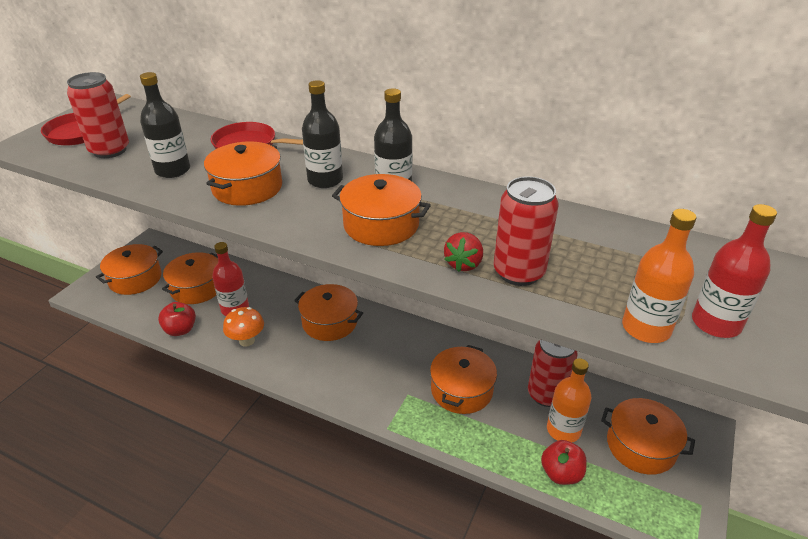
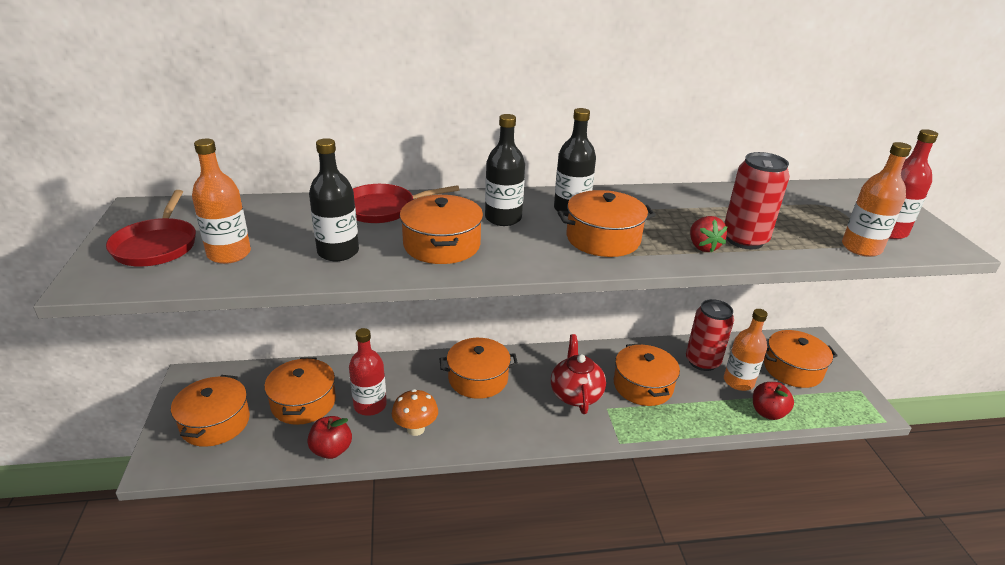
camera: 35 degrees left, 5 degrees down
red can [67,72,129,158] -> orange bottle [192,139,251,264]
none -> red teapot [551,334,606,414]

